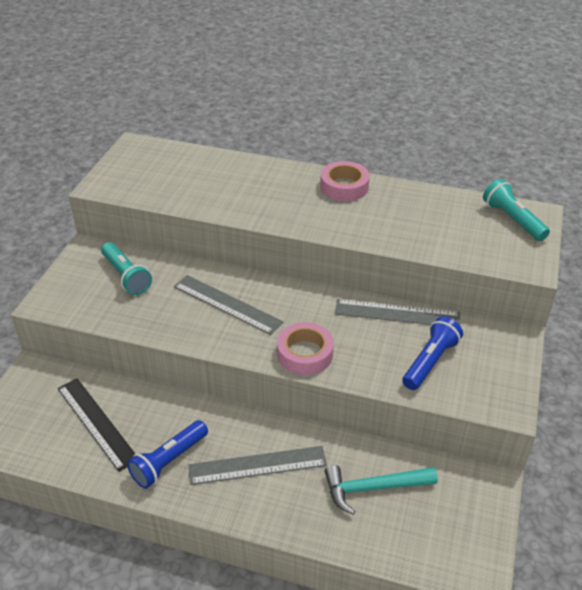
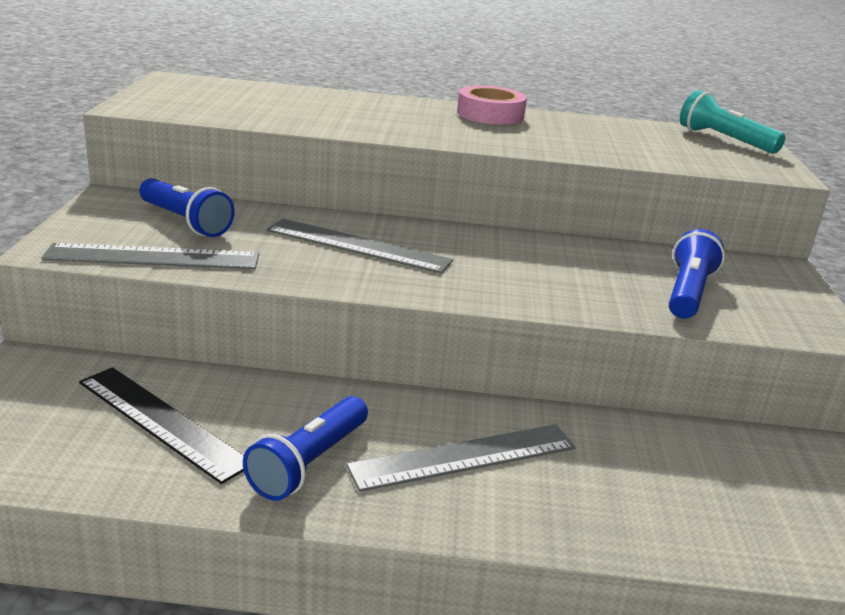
camera: 15 degrees left, 15 degrees down
turquoise flashlight [101,242,152,295] -> blue flashlight [139,178,235,237]
pink tape [277,322,334,375] -> none
turquoise hammer [324,465,438,515] -> none
grey ruler [335,299,460,325] -> grey ruler moved to [41,243,259,269]

